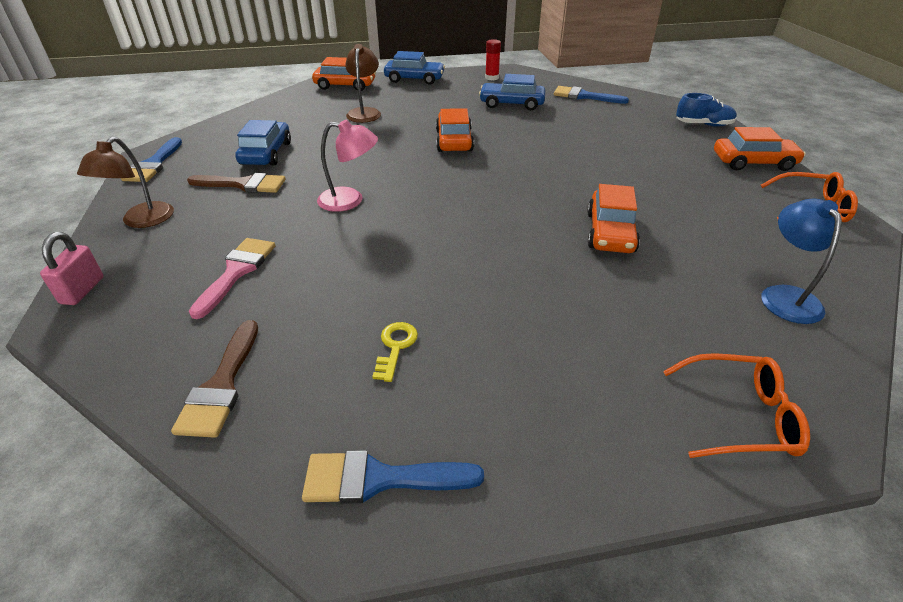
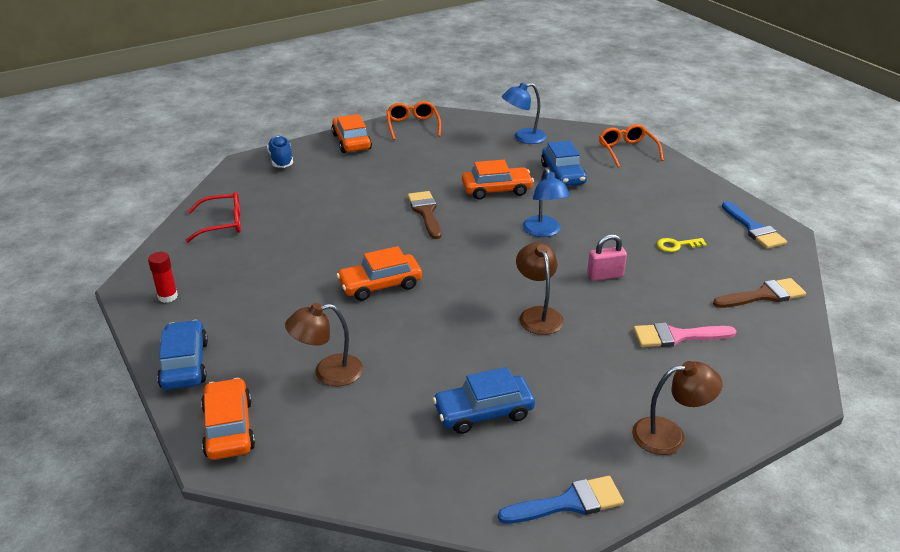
camera: 110 degrees left, 5 degrees down
pink padlock [40,232,103,305] -> pink padlock moved to [587,234,627,281]
brown brush [187,173,286,193] -> brown brush moved to [408,191,441,239]
pink lamp [317,120,378,212] -> brown lamp [516,242,564,335]
blue car [479,74,545,111] -> blue car moved to [541,140,587,186]
blue brush [554,86,629,104] -> red glasses [186,192,241,242]
none -> blue lamp [523,168,570,237]

